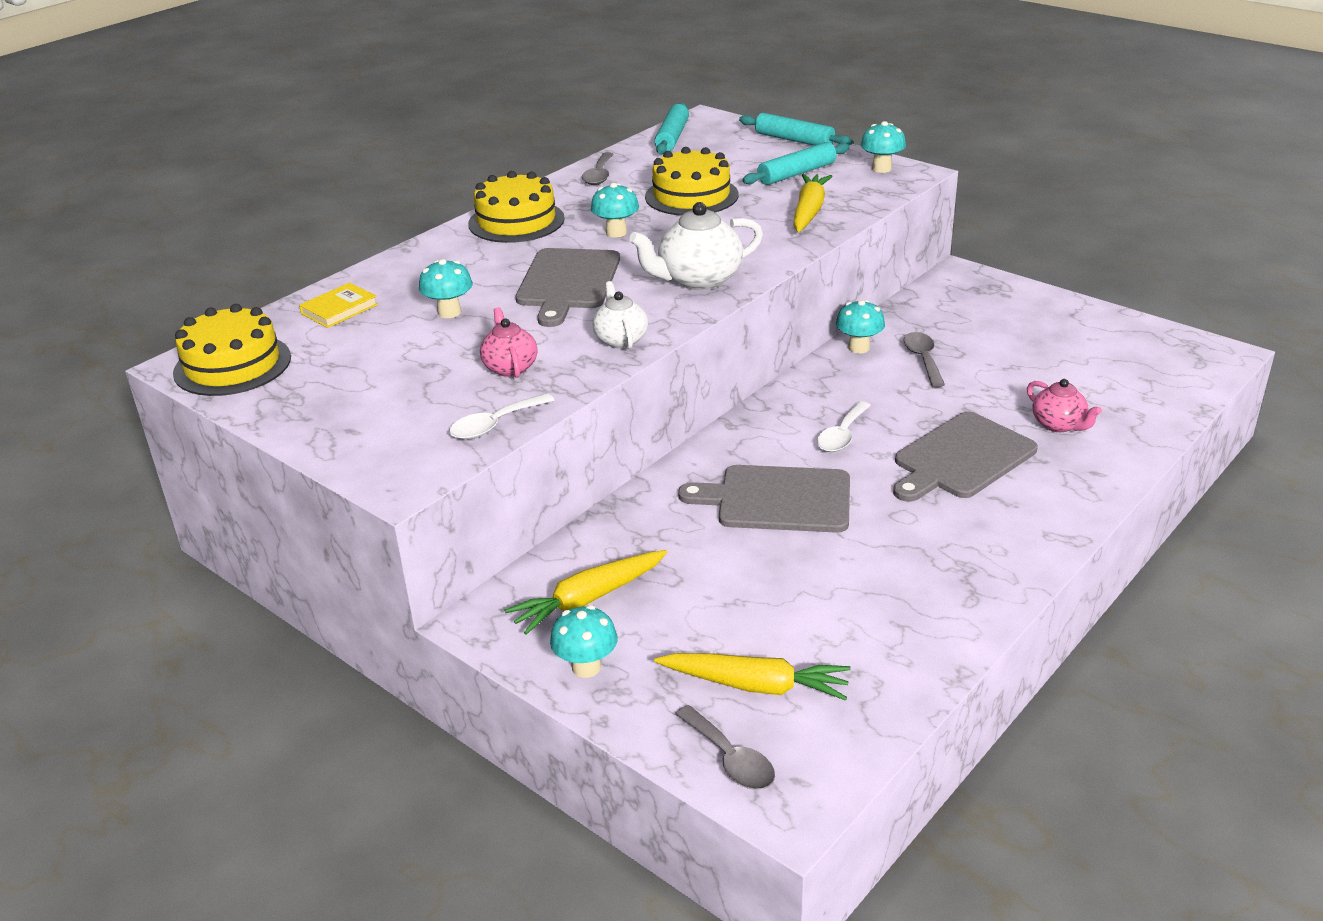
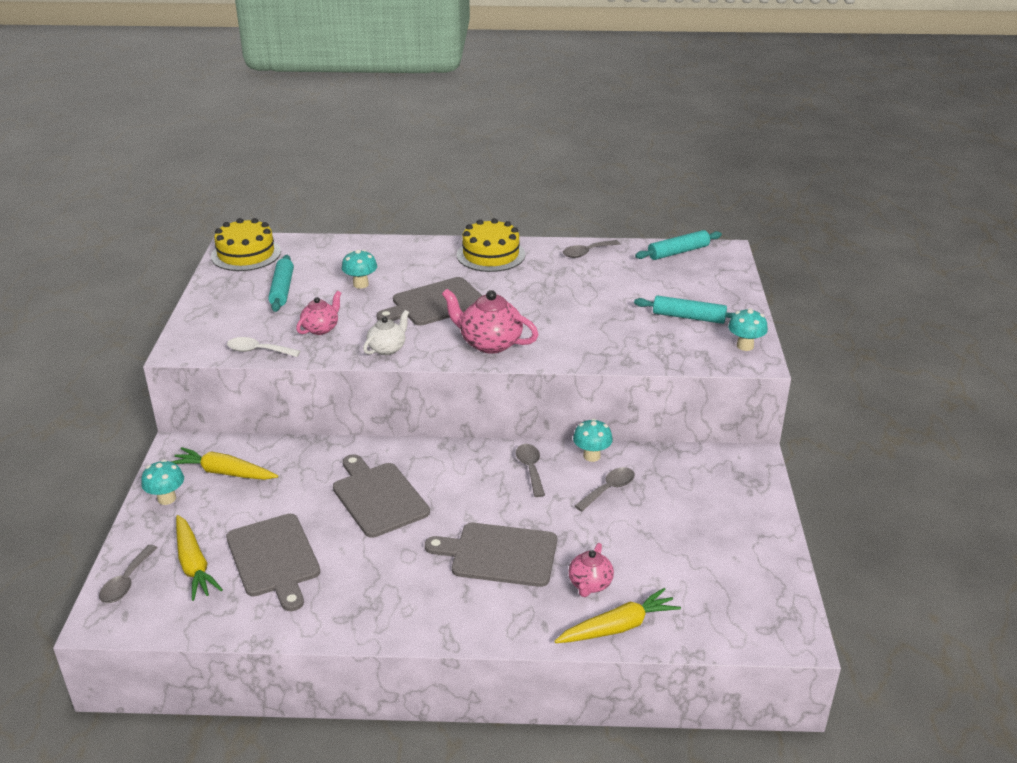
camera: 50 degrees right, 0 degrees up
yellow book [299,283,378,328] -> none
turquoise mushroom [591,183,639,238] -> none
white teapot [629,202,763,290] -> pink teapot [442,289,539,354]
yellow cake [645,147,739,216] -> none
turquoise rolling pin [739,113,853,146] -> turquoise rolling pin moved to [268,255,294,312]
yellow carrot [793,173,833,232] -> yellow carrot moved to [555,588,681,643]
white spoon [817,401,871,452] -> none
none -> grey cutting board [226,514,320,611]
none -> grey spoon [516,444,545,497]

